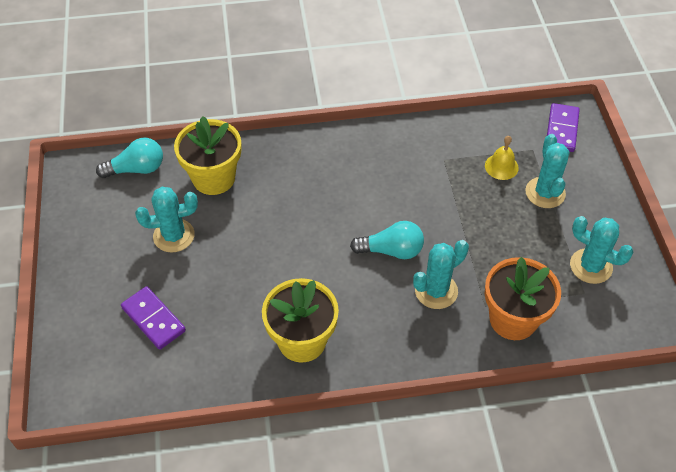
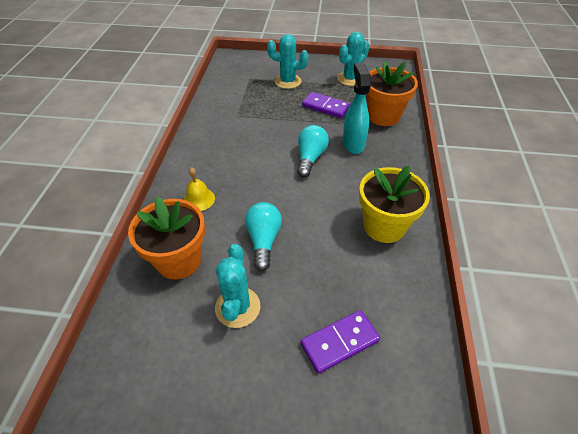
camera: 75 degrees left, 5 degrees down
turquoise light bulb [96,138,163,178] -> turquoise light bulb moved to [245,202,282,271]
yellow flower pot [174,116,241,195] -> orange flower pot [128,196,205,280]
turquoise cactus [413,240,469,309] -> turquoise spray bottle [343,63,371,154]
yellow bell [485,136,519,180] -> yellow bell moved to [184,167,215,211]
purple domino [547,103,580,152] -> purple domino moved to [302,92,350,118]

